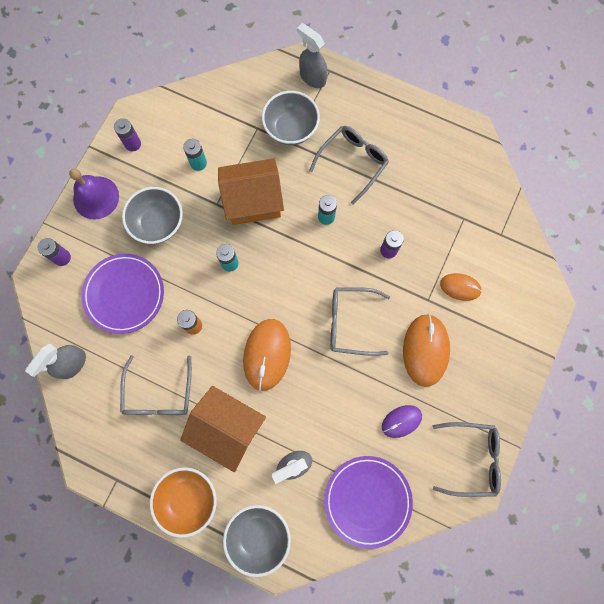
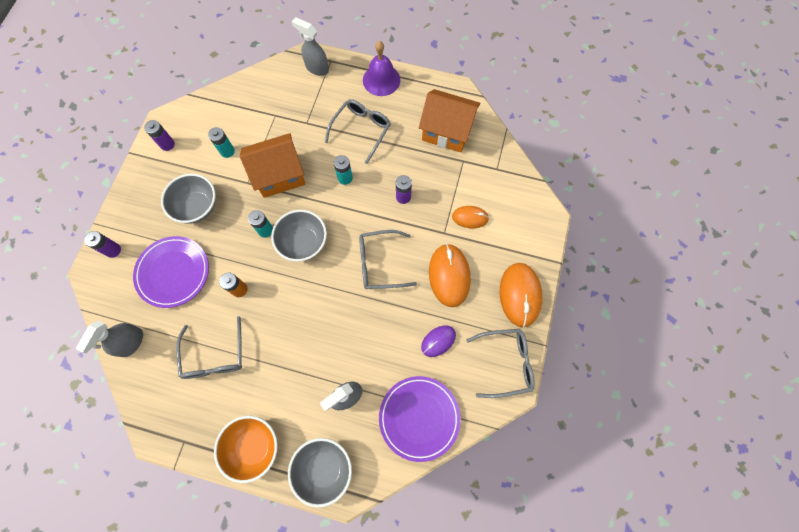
camera: 10 degrees left, 5 degrees down
purple bell [69,169,119,220] -> purple bell moved to [363,41,400,96]
orange house [180,386,266,472] -> orange house moved to [419,89,480,152]
orange mouse [243,319,291,391] -> orange mouse moved to [500,263,542,327]
grey bowl [262,91,320,145] -> grey bowl moved to [271,210,327,262]

